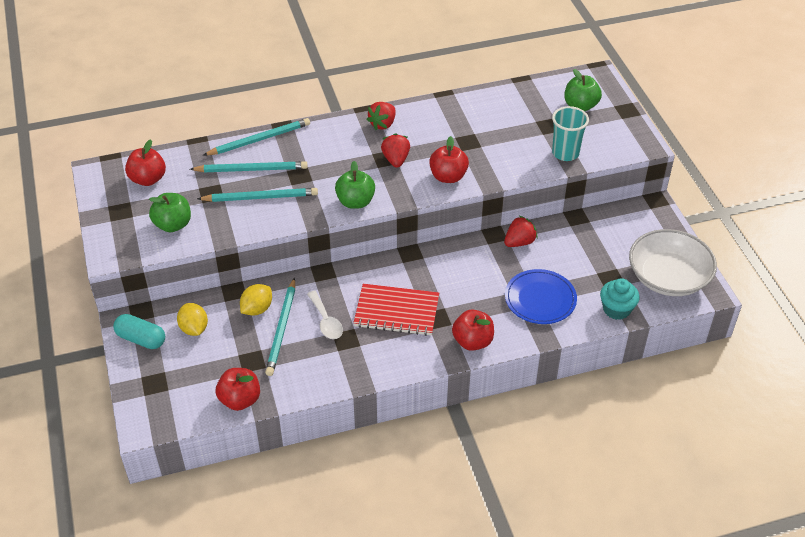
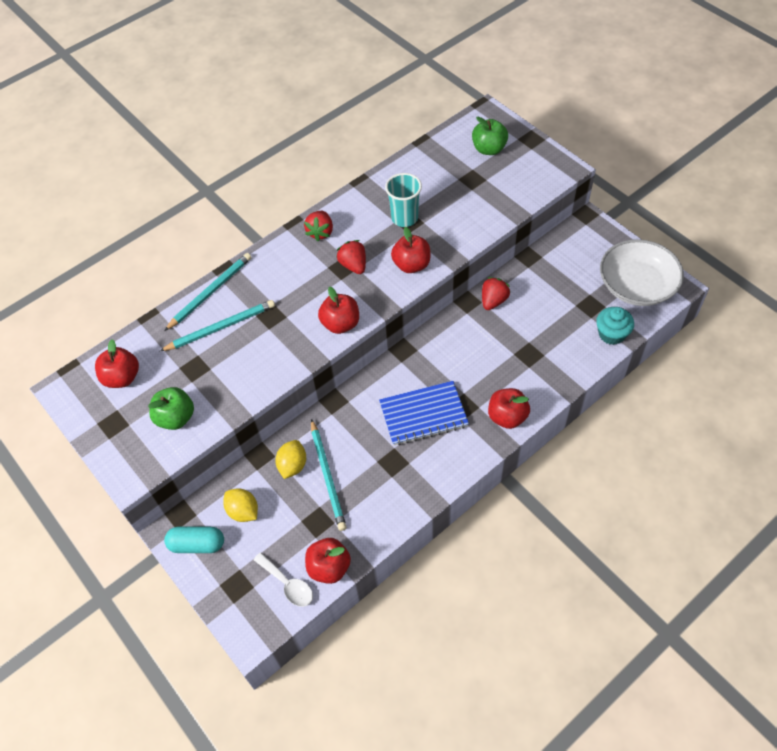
camera: 20 degrees left, 10 degrees up
turquoise pencil [197,188,318,202] -> none
white spoon [307,291,343,339] -> white spoon moved to [254,553,313,607]
green apple [335,161,375,209] -> red apple [318,287,359,334]
red notebook [353,284,439,336] -> blue notebook [379,381,469,446]
blue plate [505,269,577,324] -> none
turquoise cup [552,106,589,161] -> turquoise cup moved to [385,173,422,227]

